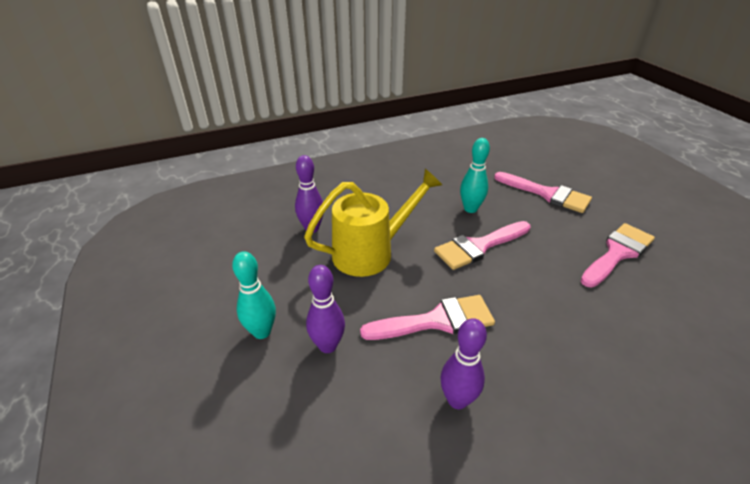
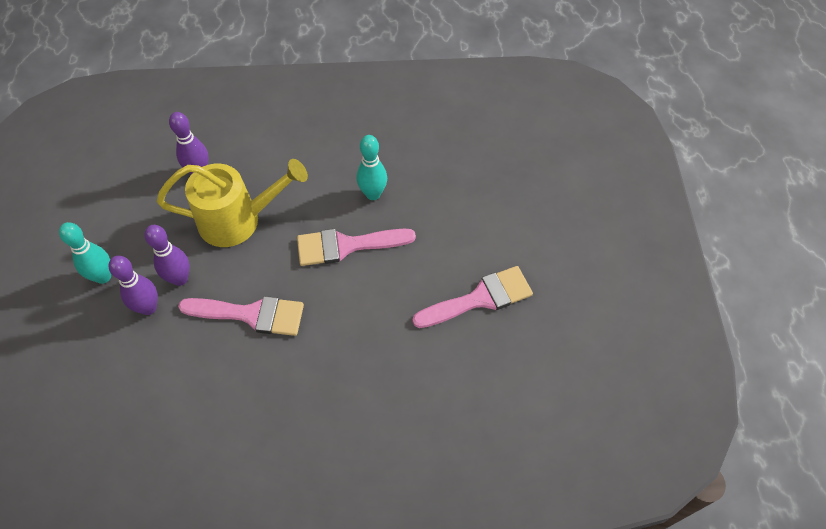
camera: 20 degrees right, 20 degrees up
purple bowling pin [440,318,487,409] -> purple bowling pin moved to [144,225,190,286]
pink brush [494,172,592,213] -> none

